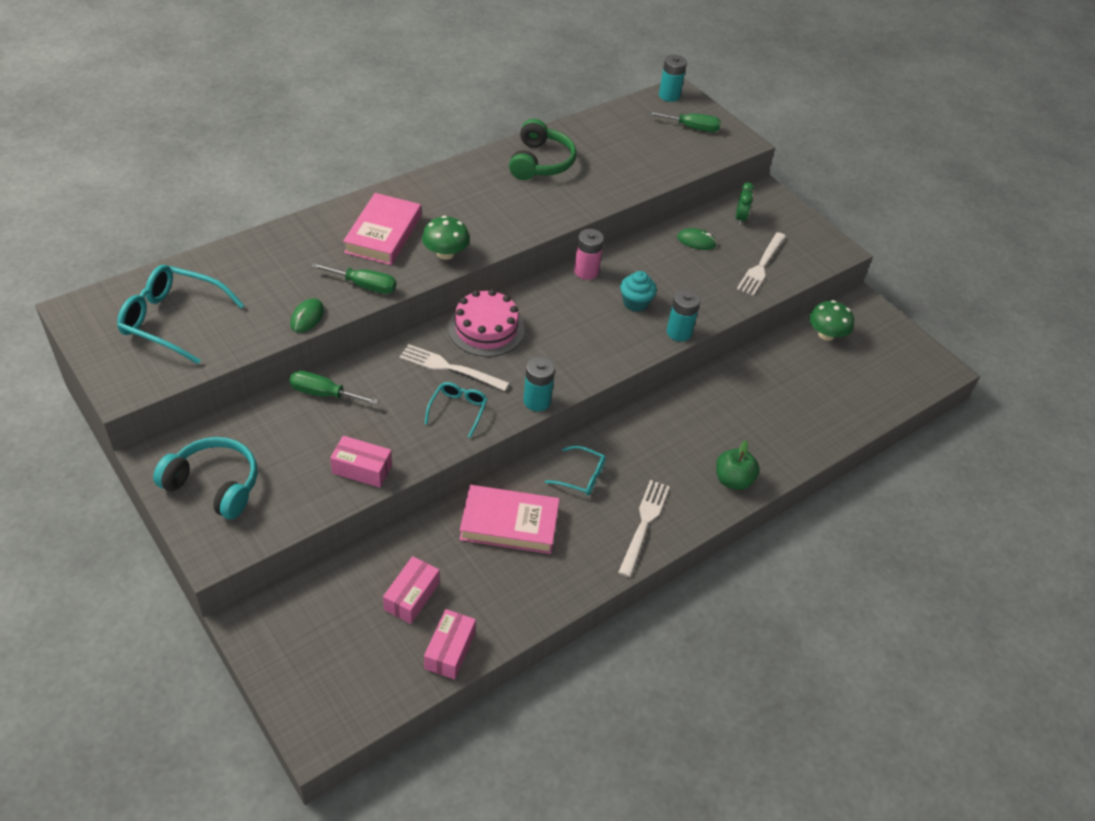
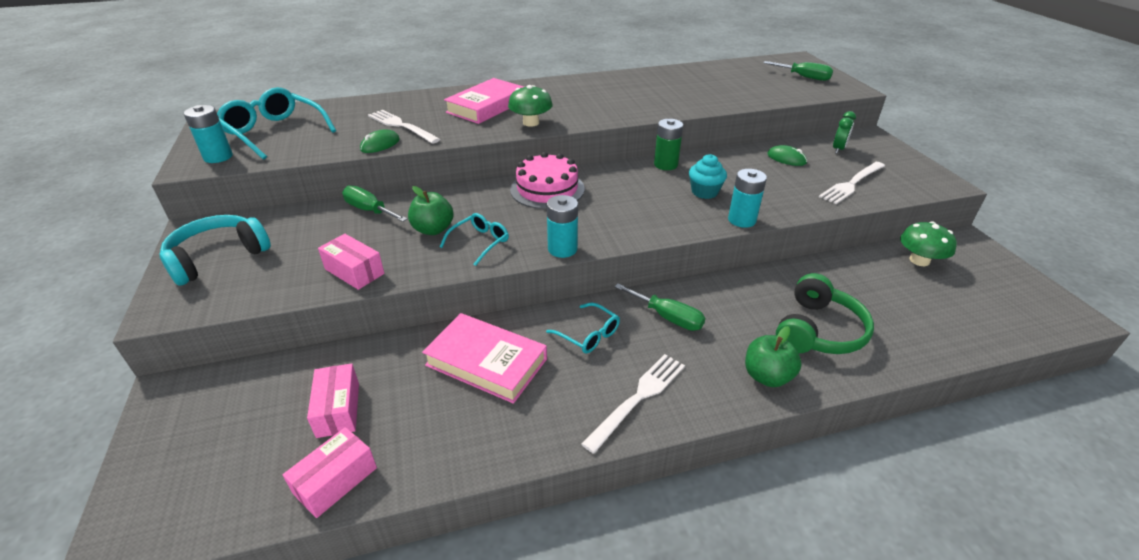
camera: 25 degrees right, 10 degrees down
turquoise headphones [153,437,257,519] -> turquoise headphones turned 90 degrees counterclockwise [160,215,271,286]
green screwdriver [311,263,396,294] -> green screwdriver moved to [614,283,705,331]
pink box [383,556,439,624] -> pink box turned 60 degrees counterclockwise [307,363,359,438]
white fork [399,344,510,391] -> white fork moved to [368,110,440,144]
green headphones [509,119,576,180] -> green headphones moved to [776,273,874,354]
pink battery [574,229,604,280] -> green battery [654,119,683,170]
turquoise battery [659,55,687,102] -> turquoise battery moved to [184,105,233,163]
none -> green apple [408,186,454,235]

